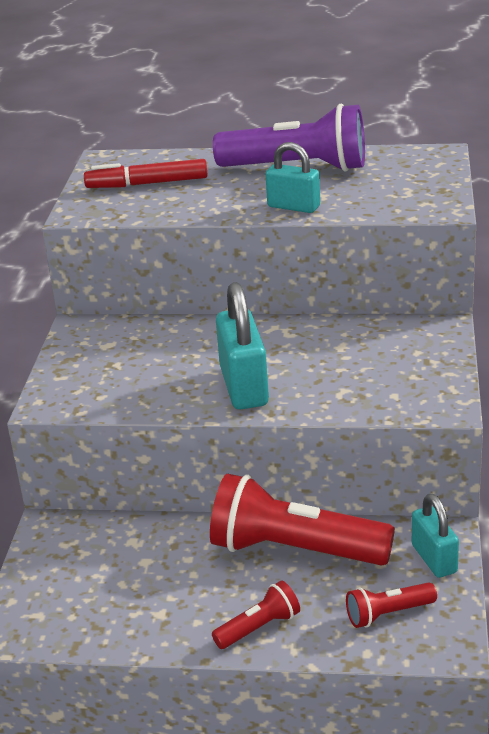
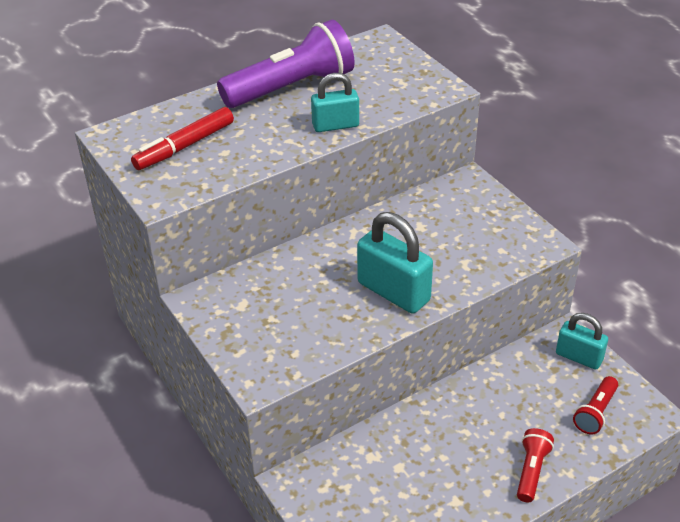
camera: 40 degrees left, 10 degrees up
red flashlight [210,473,395,566] -> none

